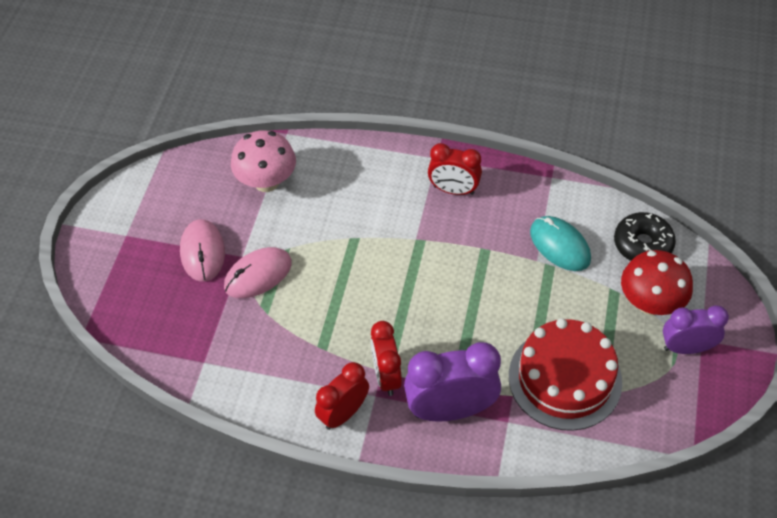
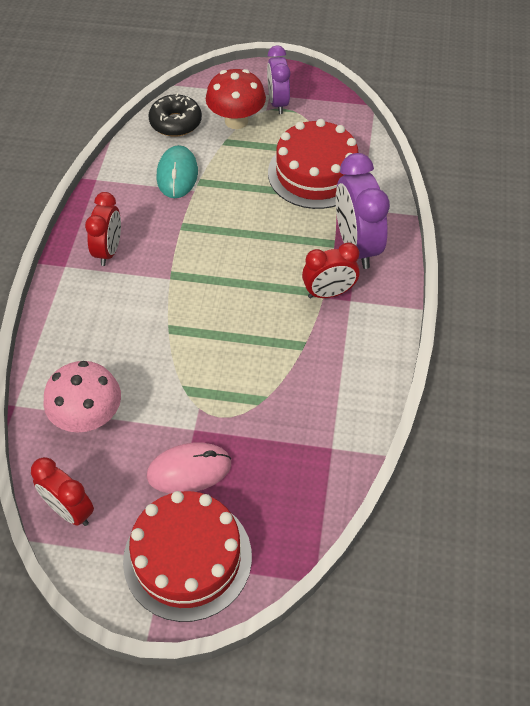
camera: 95 degrees left, 0 degrees up
pink mouse [224,247,292,298] -> none
red clock [315,362,369,430] -> red clock moved to [31,457,94,526]
turquoise mouse [530,216,591,271] -> turquoise mouse turned 45 degrees counterclockwise [157,145,198,198]
none -> red cake [123,491,252,622]

